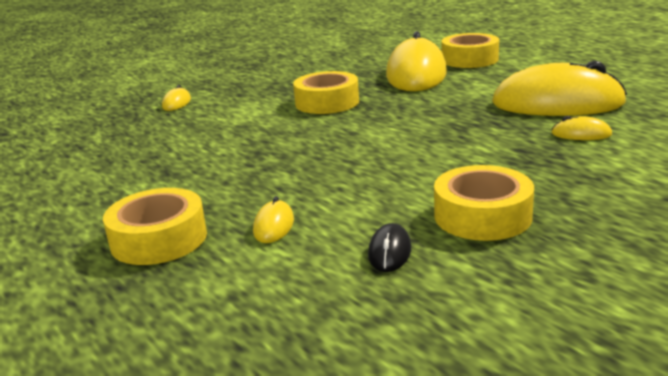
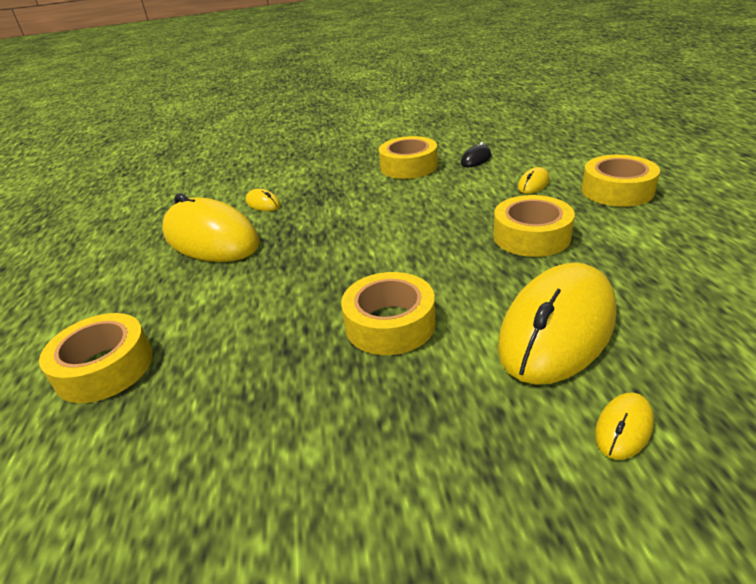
camera: 150 degrees left, 10 degrees up
yellow mouse [386,31,447,91] -> yellow mouse moved to [498,263,617,385]
none -> yellow tape [493,195,575,257]

